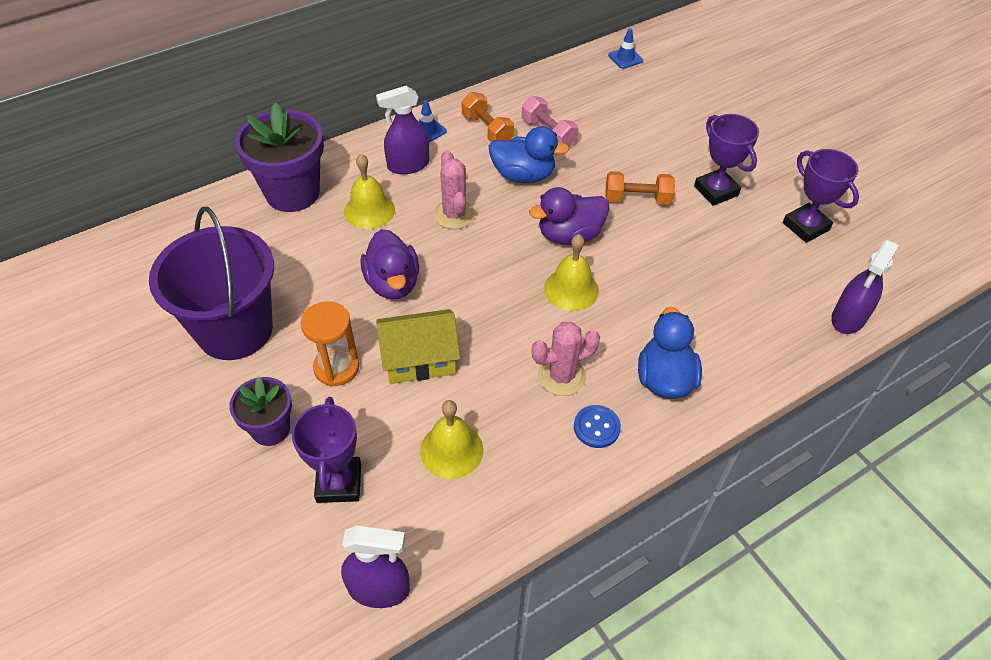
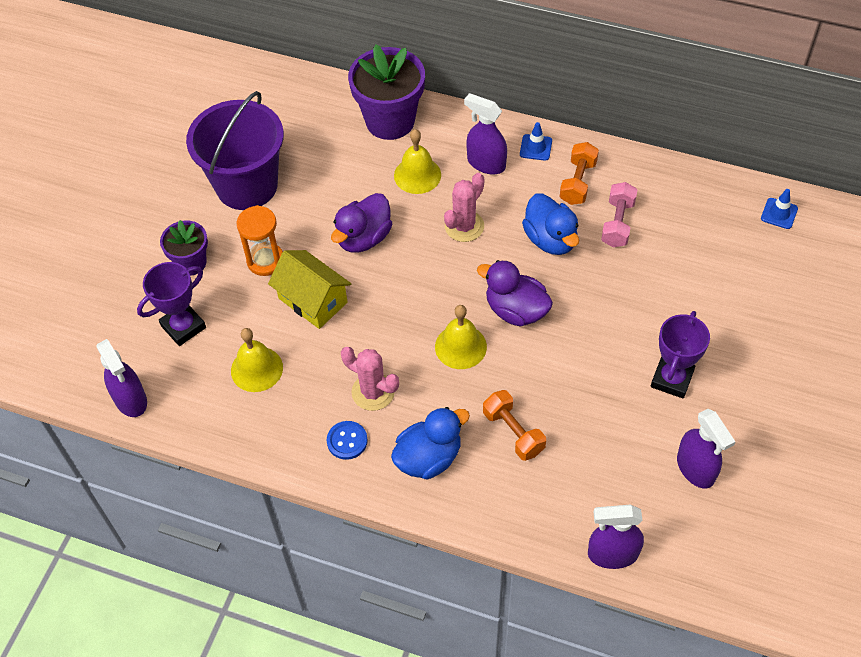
camera: 55 degrees right, 5 degrees up
orange dumbbell [605,171,675,205] -> orange dumbbell moved to [483,390,546,461]
purple trophy [783,149,859,243] -> purple spray bottle [677,409,735,488]

